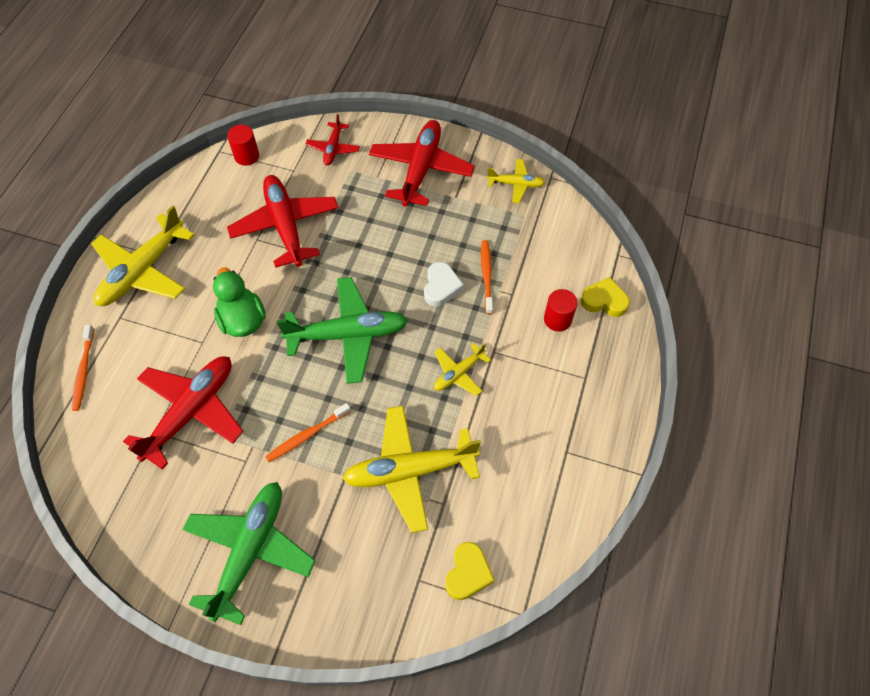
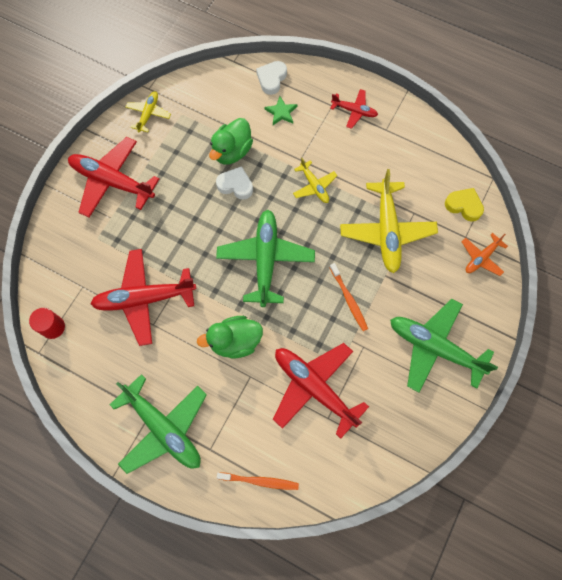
camera: 80 degrees left, 10 degrees up
yellow plane [91,205,195,306] -> green plane [110,374,207,474]
red plane [305,114,360,165] -> red plane moved to [330,89,378,129]
orange toothbrush [481,240,493,314] -> green duck [209,118,253,165]
red cylinder [544,289,578,332] -> green star [264,96,298,125]
yellow heart [581,277,630,317] -> white heart [256,61,287,95]
none -> orange plane [462,233,508,276]

